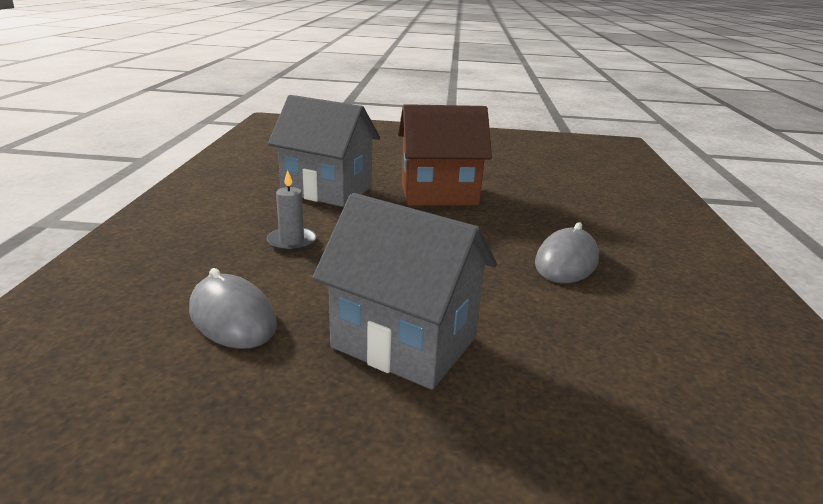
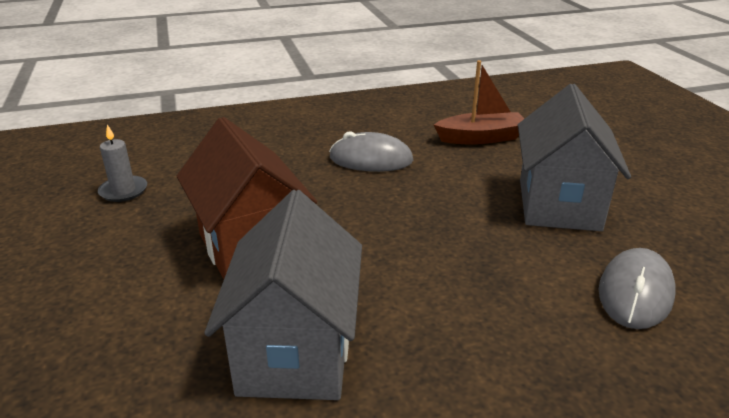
camera: 110 degrees left, 5 degrees up
grey candle [266,170,316,252] -> grey candle moved to [98,124,147,202]
none -> brown boat [434,60,524,145]

